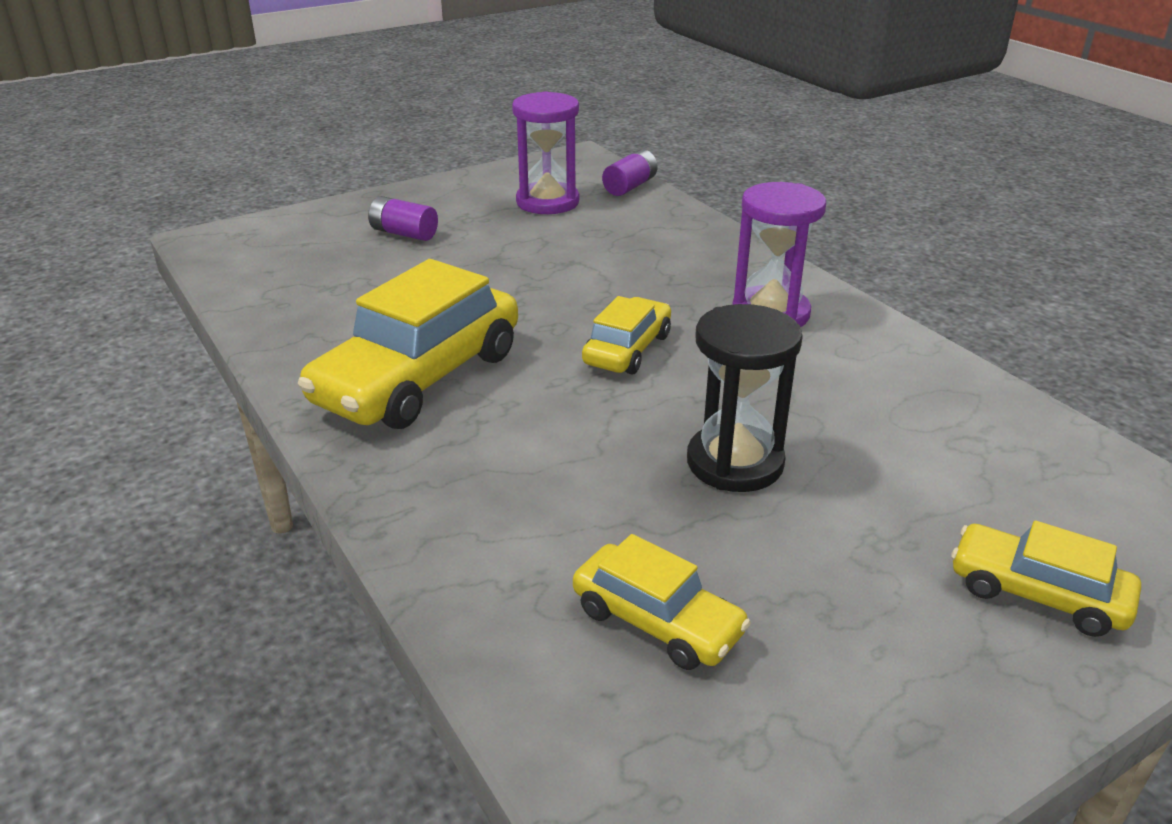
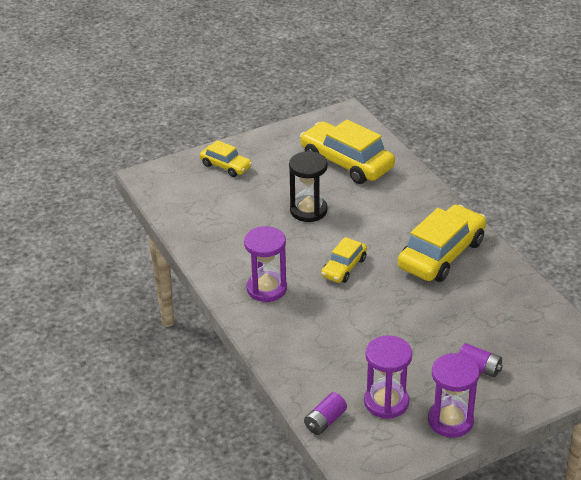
camera: 175 degrees left, 5 degrees up
yellow car [573,534,751,670] -> yellow car [300,120,395,184], size x1.84
none -> purple hourglass [428,353,480,438]

